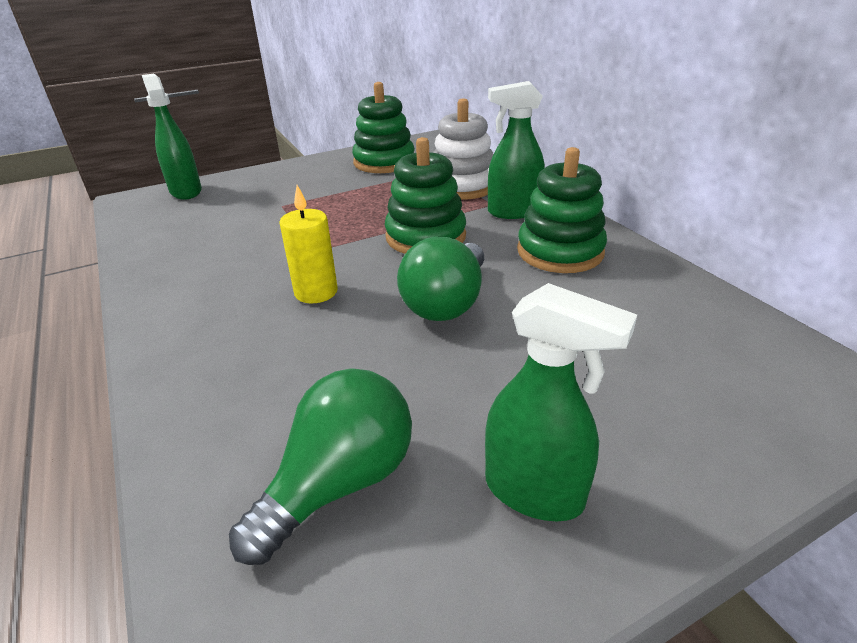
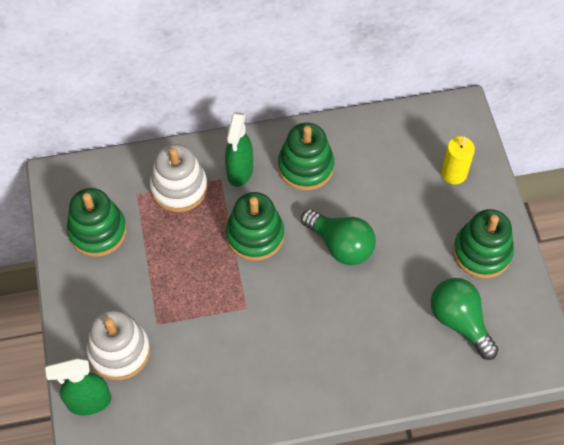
camera: 75 degrees left, 25 degrees up
yellow candle [279,185,338,304] -> yellow candle moved to [441,136,475,184]
green spray bottle [485,283,637,521] -> green stacking toy [453,209,514,278]
none -> white stacking toy [87,310,150,380]

